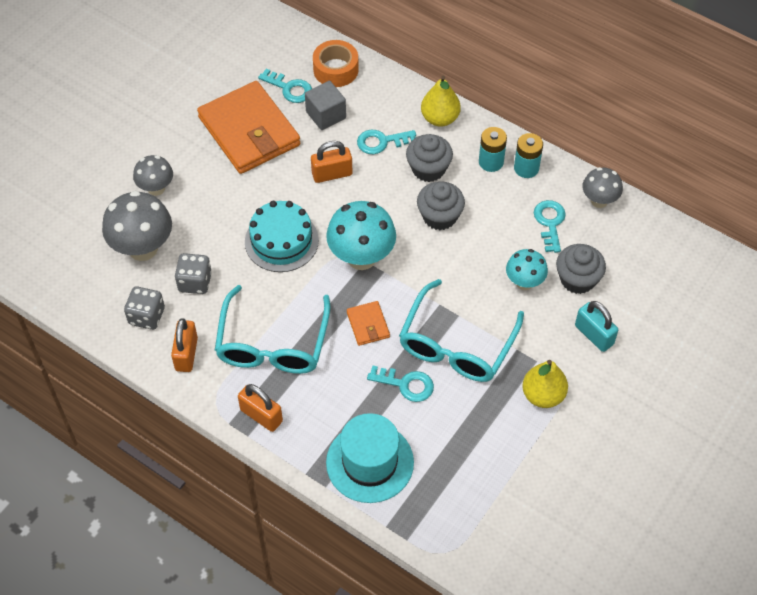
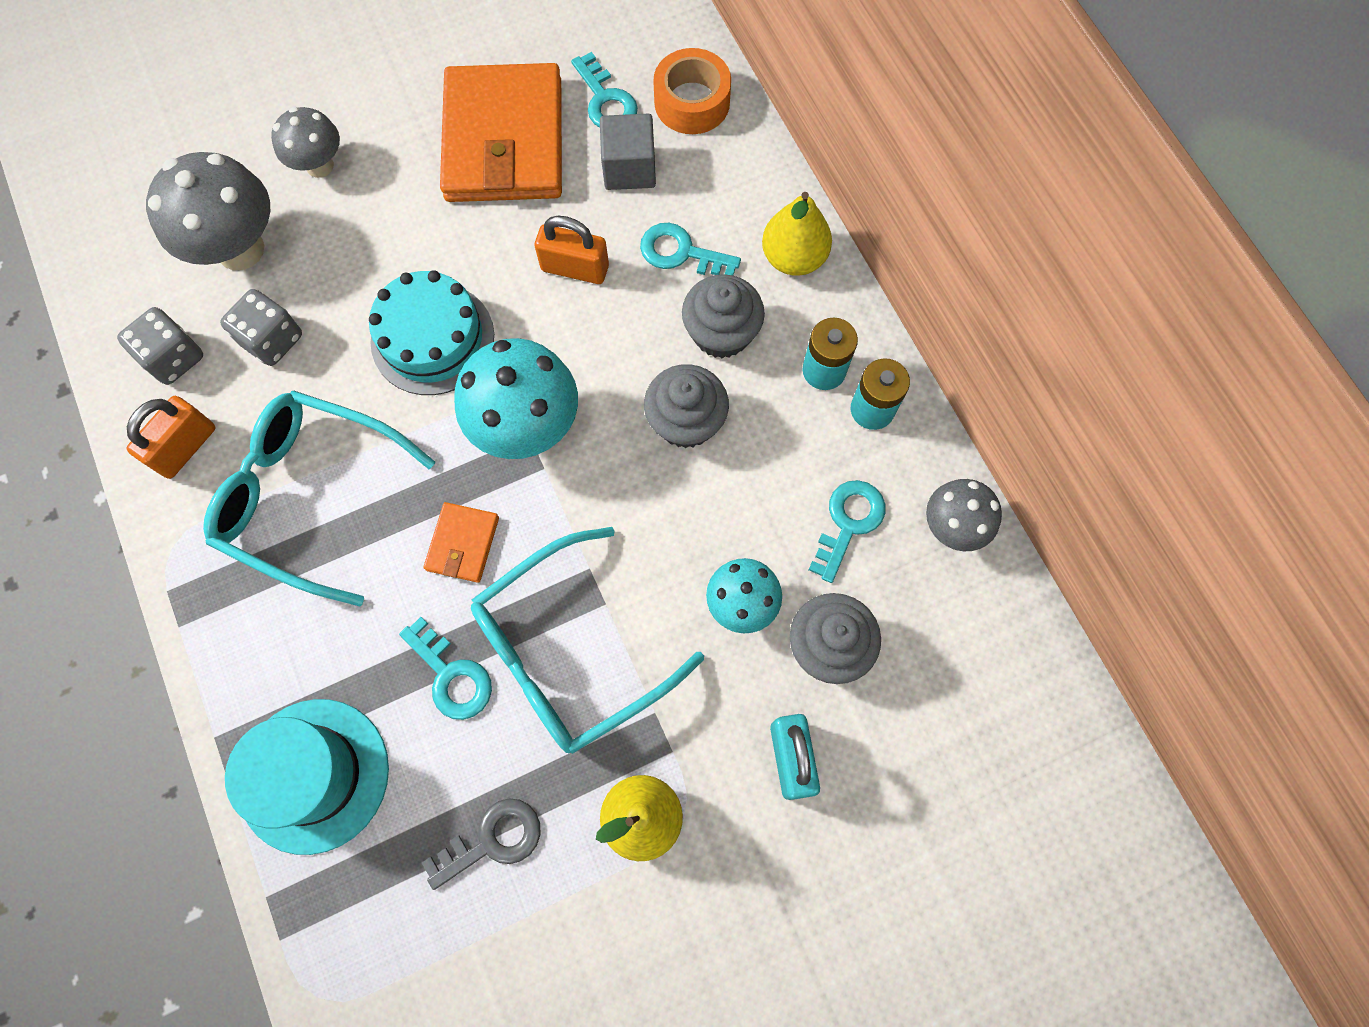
camera: 30 degrees right, 15 degrees up
turquoise glasses [215,285,330,374] -> turquoise glasses turned 75 degrees clockwise [203,391,435,607]
orange padlock [238,384,283,432] -> none
none -> grey key [422,799,540,890]

